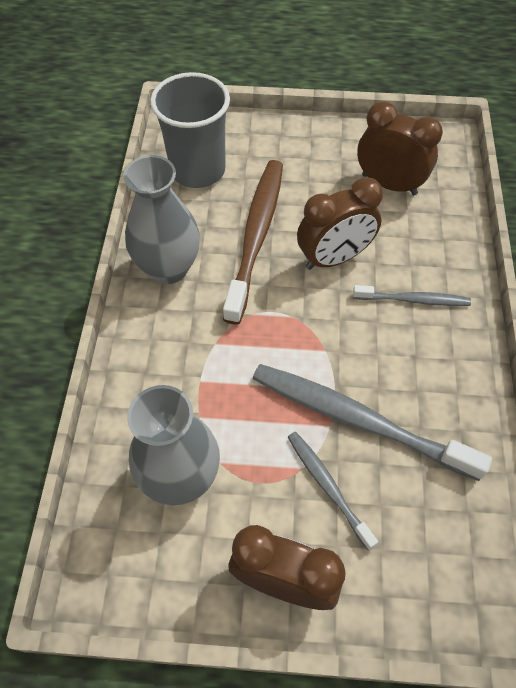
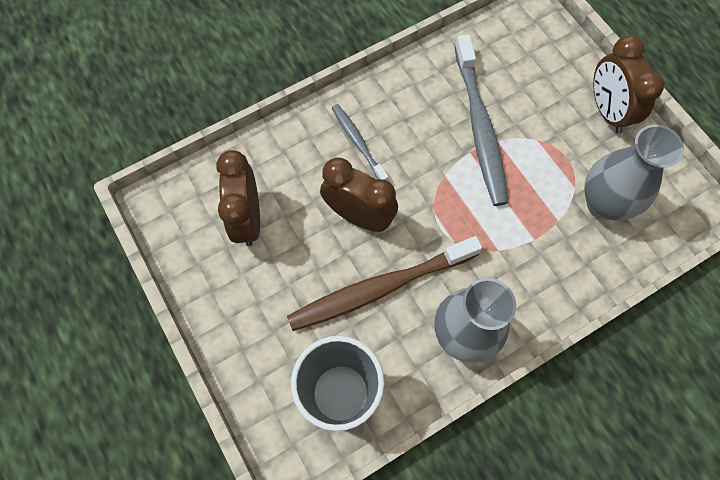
camera: 125 degrees left, 10 degrees up
grey toothbrush [288,432,378,550] -> none

